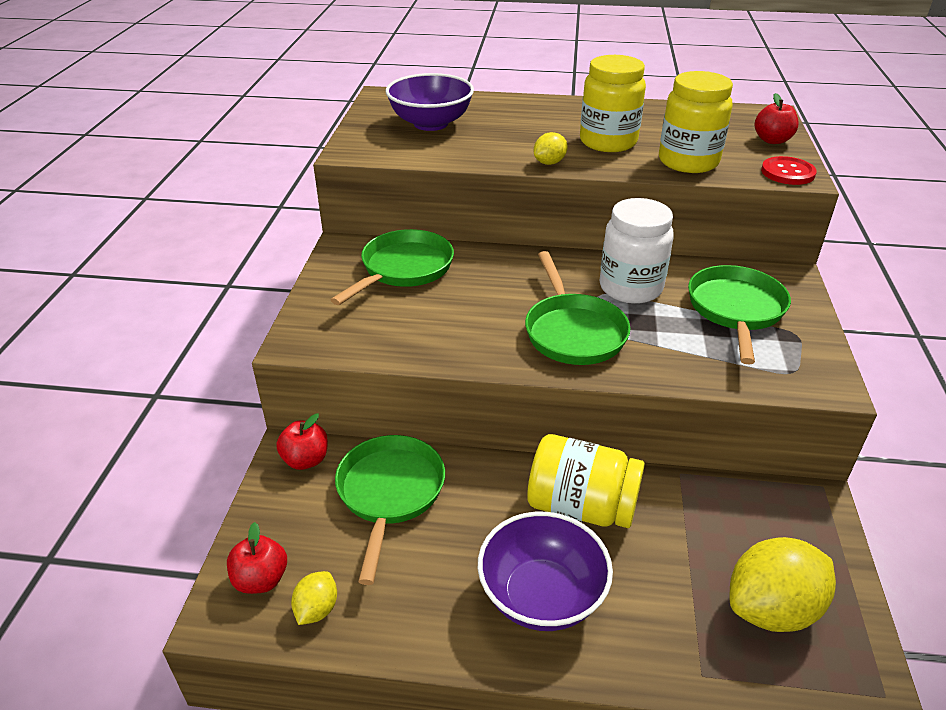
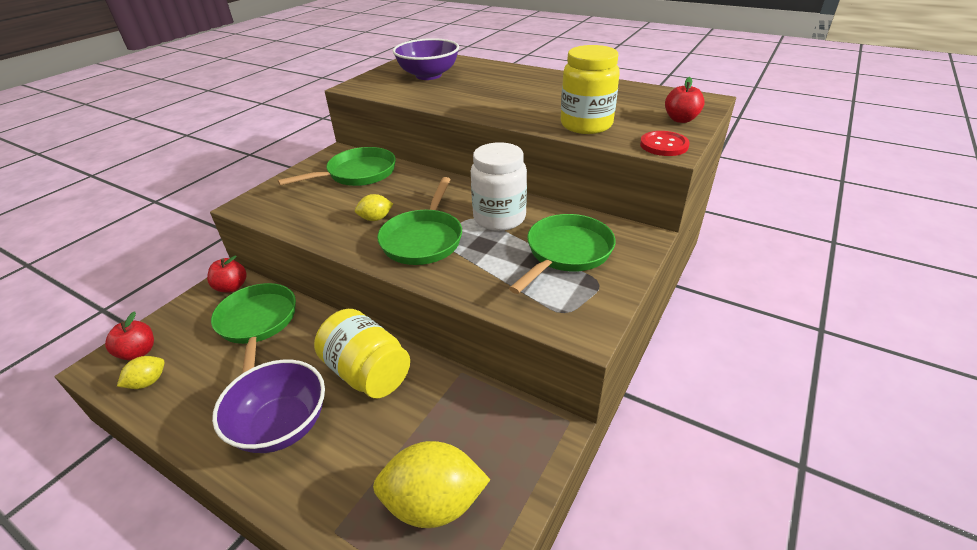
camera: 25 degrees right, 0 degrees up
green pan [335,435,445,585] -> green pan turned 45 degrees counterclockwise [211,283,296,374]
yellow lemon [534,132,568,165] -> yellow lemon moved to [355,194,393,221]
yellow jar [580,55,646,152] -> none

